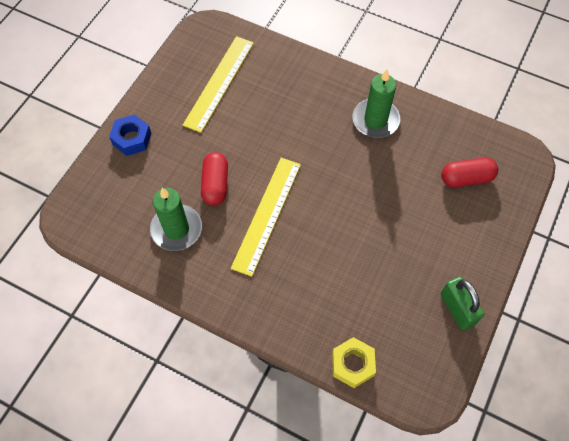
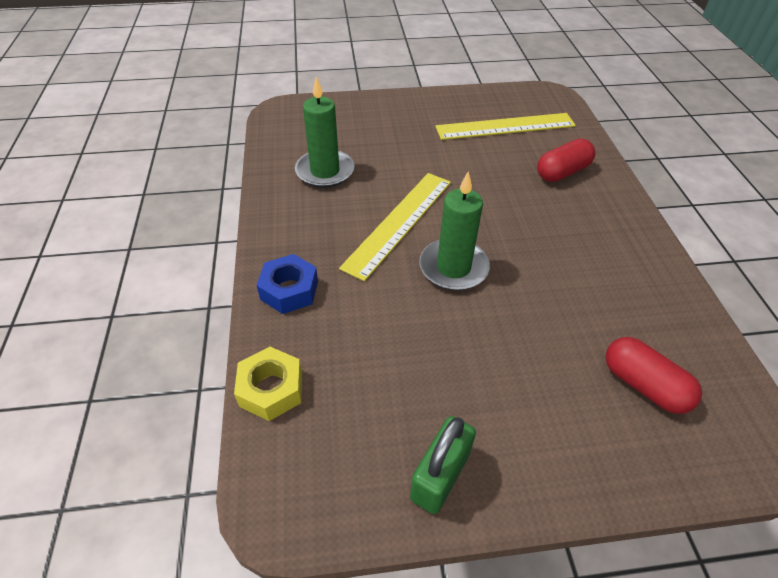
camera: 55 degrees right, 15 degrees down
blue nut [109,114,151,156] -> blue nut moved to [256,254,318,314]
red capsule [201,152,228,206] -> red capsule moved to [537,139,595,182]
yellow ruler [231,158,301,277] -> yellow ruler turned 45 degrees counterclockwise [339,173,451,281]
green candle [353,69,400,138] -> green candle moved to [419,171,490,291]

